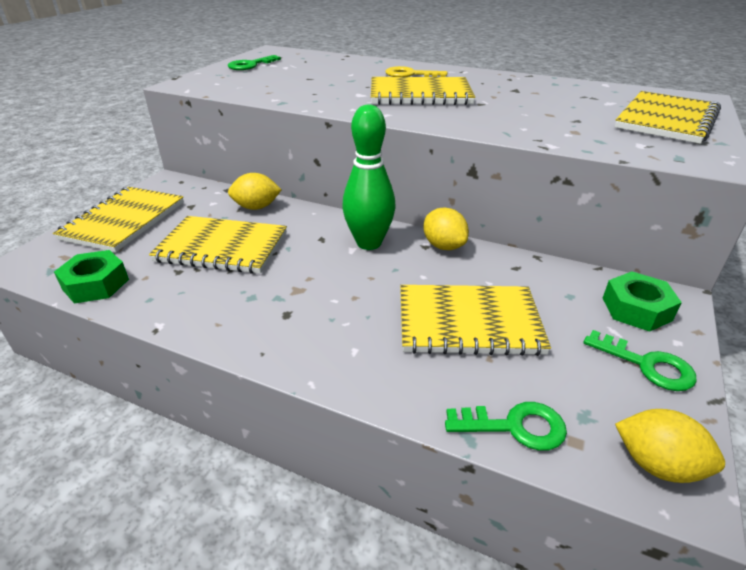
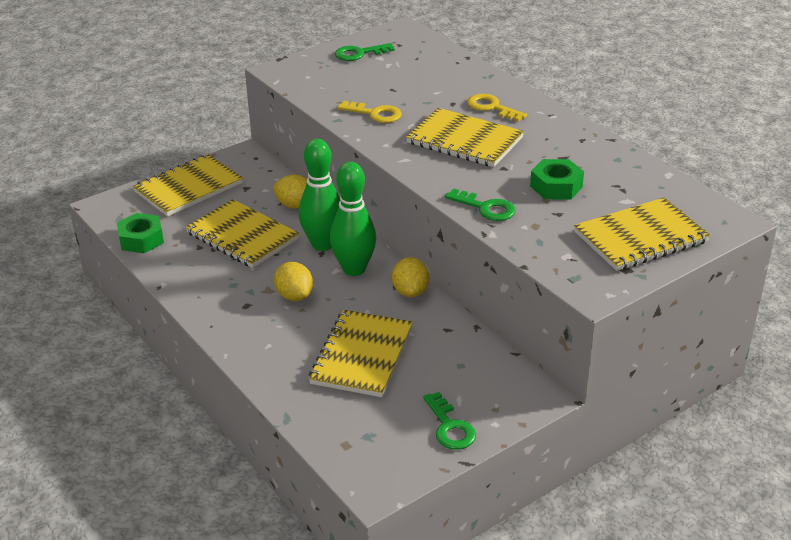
camera: 30 degrees right, 0 degrees up
yellow notebook [400,285,551,356] -> yellow notebook turned 75 degrees clockwise [309,310,413,397]
green key [445,402,567,451] -> green key moved to [445,189,516,221]
green nut [603,271,682,332] -> green nut moved to [530,159,584,200]
yellow lemon [615,409,725,483] -> yellow lemon moved to [274,262,313,301]
none -> green bowling pin [299,139,340,251]
none -> yellow key [338,101,402,123]

